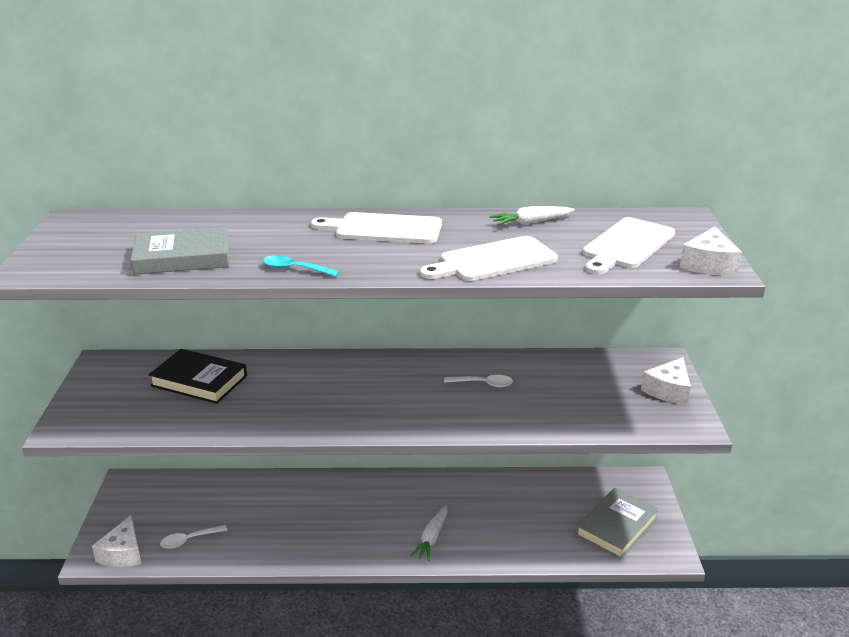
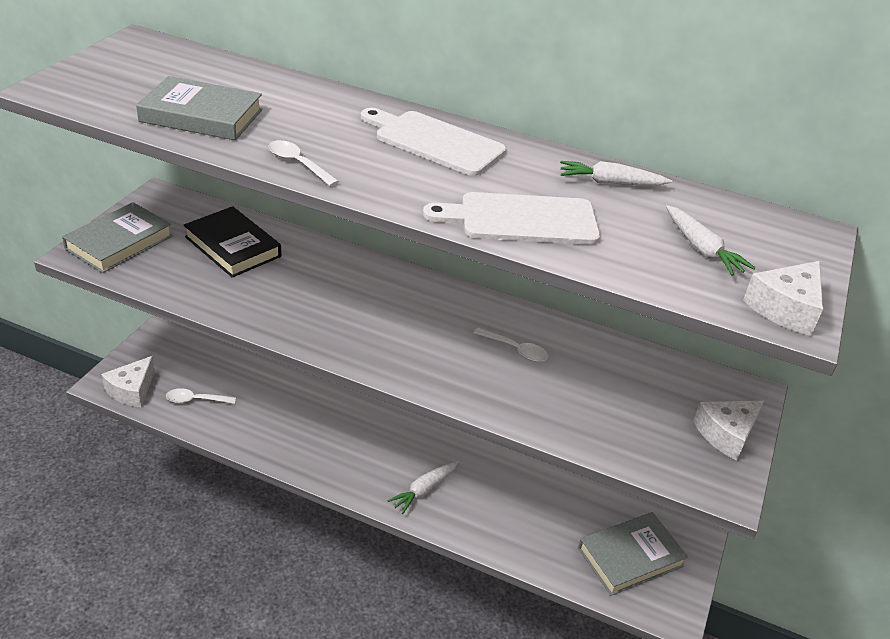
camera: 20 degrees right, 10 degrees up
turquoise spoon [263,255,340,277] -> white spoon [269,140,339,186]
white cutting board [583,217,675,274] -> white carrot [666,205,755,276]
none -> grey book [62,202,173,273]

